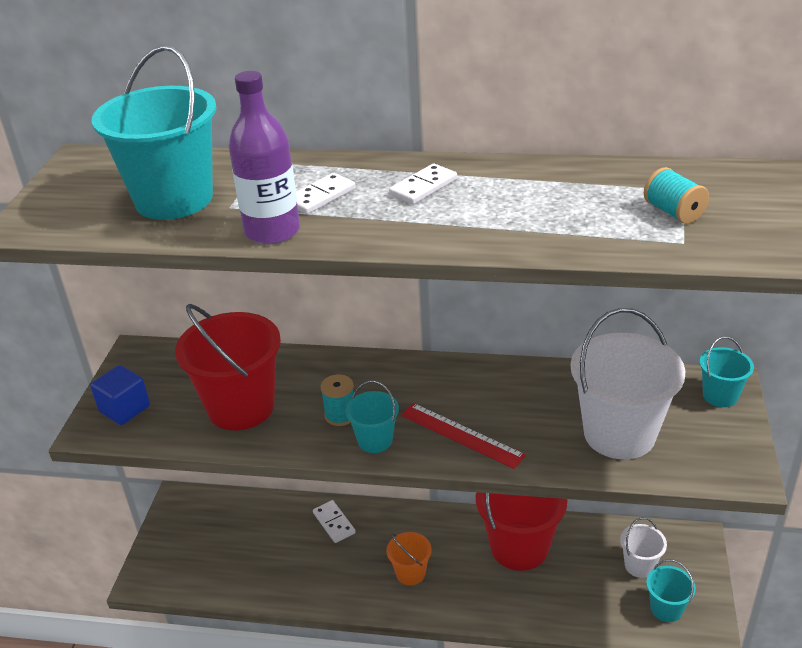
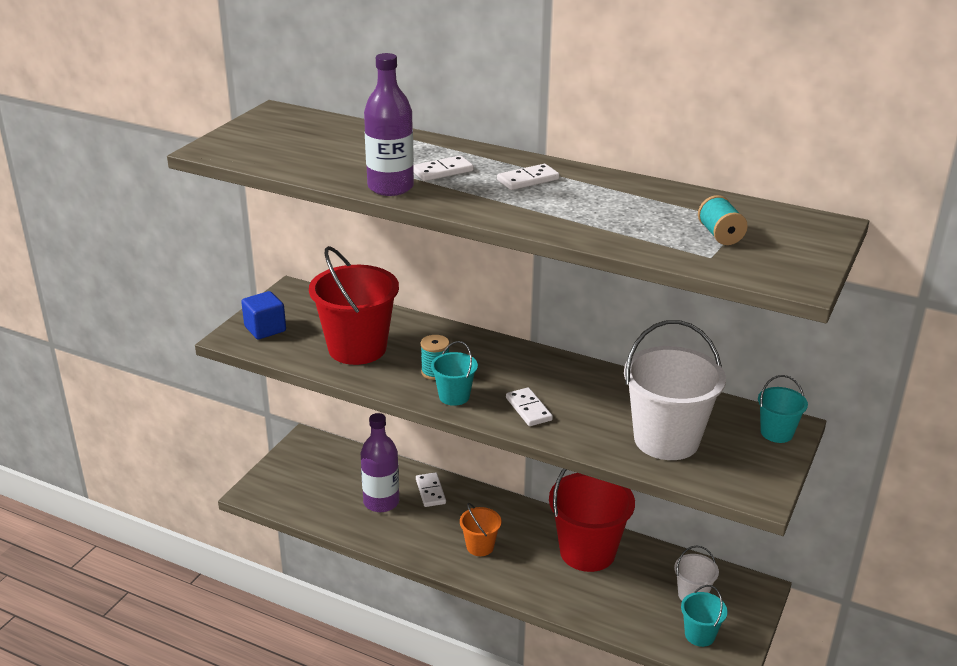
camera: 15 degrees right, 5 degrees down
turquoise bucket [92,45,217,220] -> none
red ruler [401,403,526,469] -> white domino [506,387,553,426]
none -> purple bottle [361,413,399,512]

